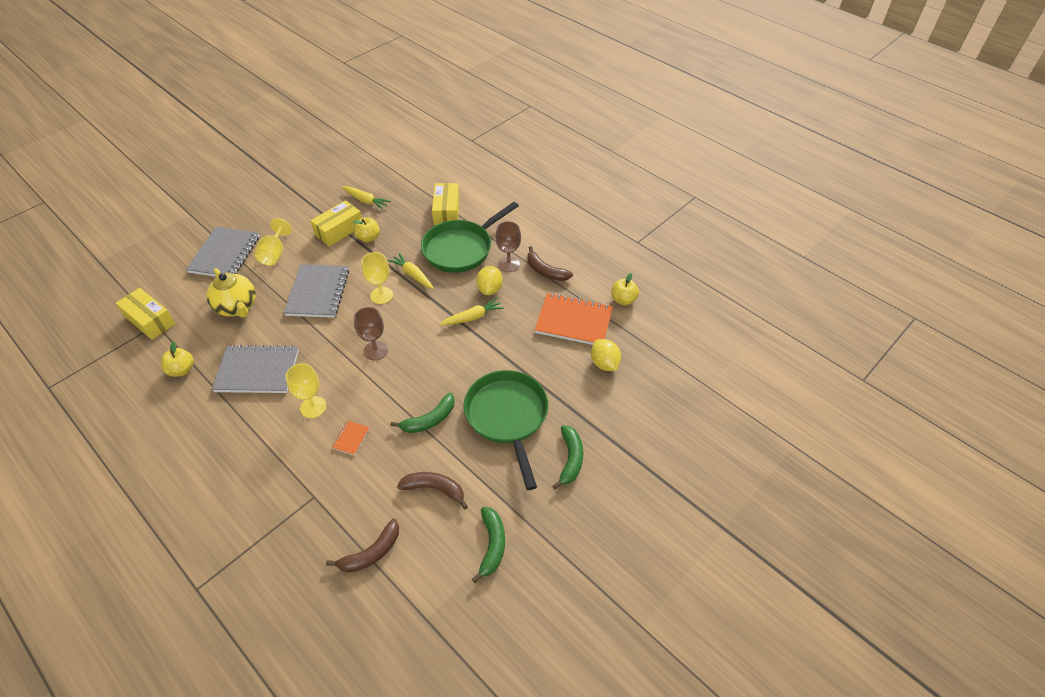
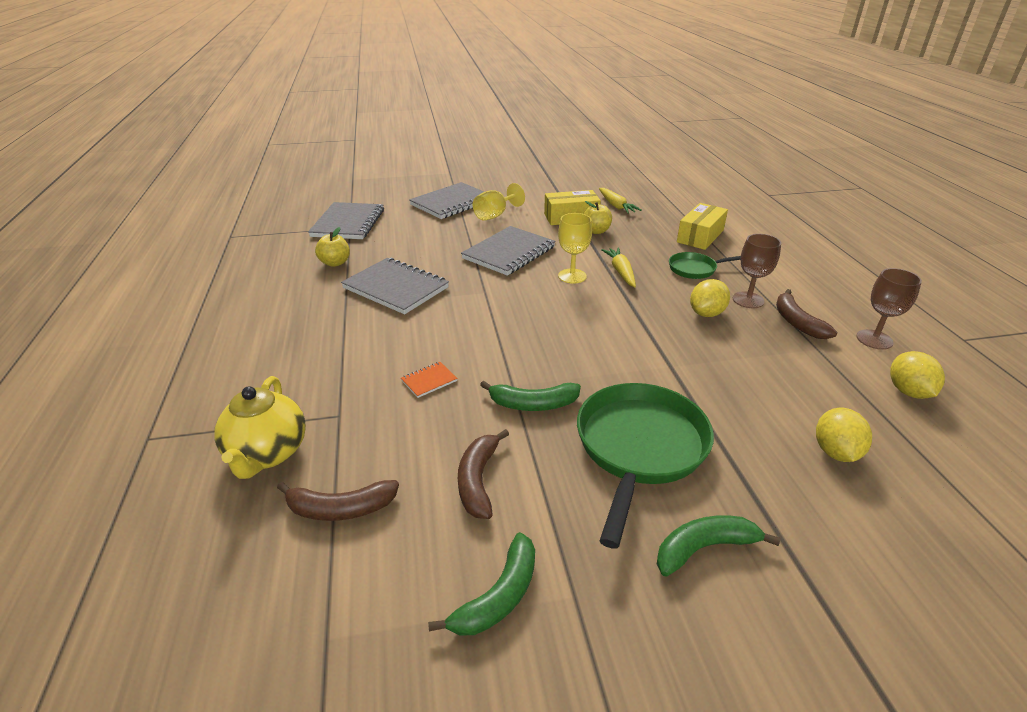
camera: 35 degrees right, 15 degrees down
yellow box [116,288,176,340] -> grey notebook [308,202,384,239]
yellow teapot [206,268,256,318] -> yellow teapot moved to [214,376,306,479]
yellow goblet [285,363,326,418] -> none
brown goblet [354,307,388,360] -> brown goblet moved to [856,268,922,350]
brown banana [397,472,468,509] -> brown banana turned 135 degrees counterclockwise [458,429,509,519]
green pan [421,202,519,273] -> green pan [669,252,741,279], size x0.52
yellow carrot [440,298,504,325] -> none
orange notebook [535,293,613,345] -> none
green banana [553,425,583,489] -> green banana turned 150 degrees counterclockwise [657,515,780,577]
yellow apple [612,273,639,305] -> yellow lemon [890,351,945,399]

